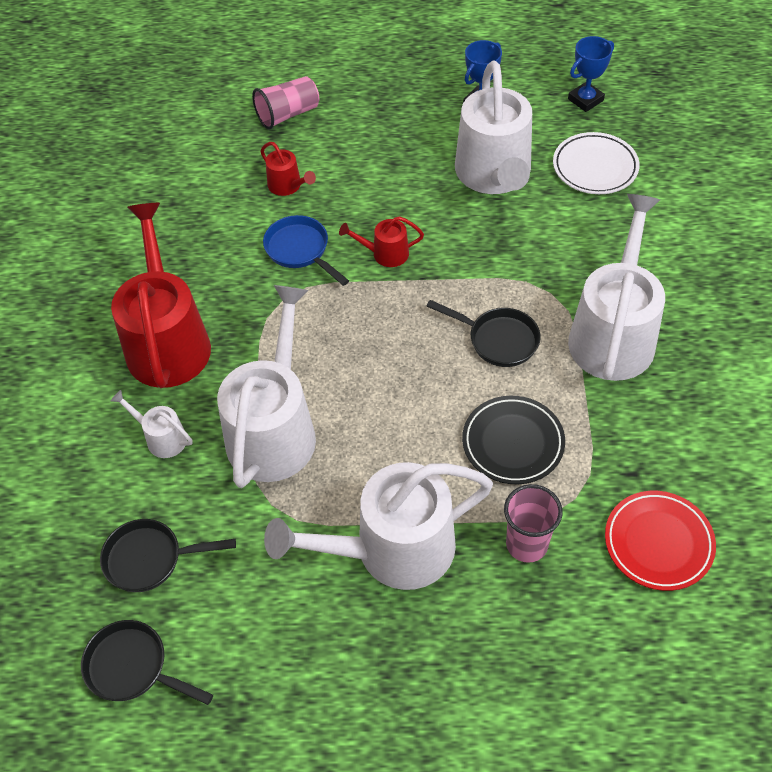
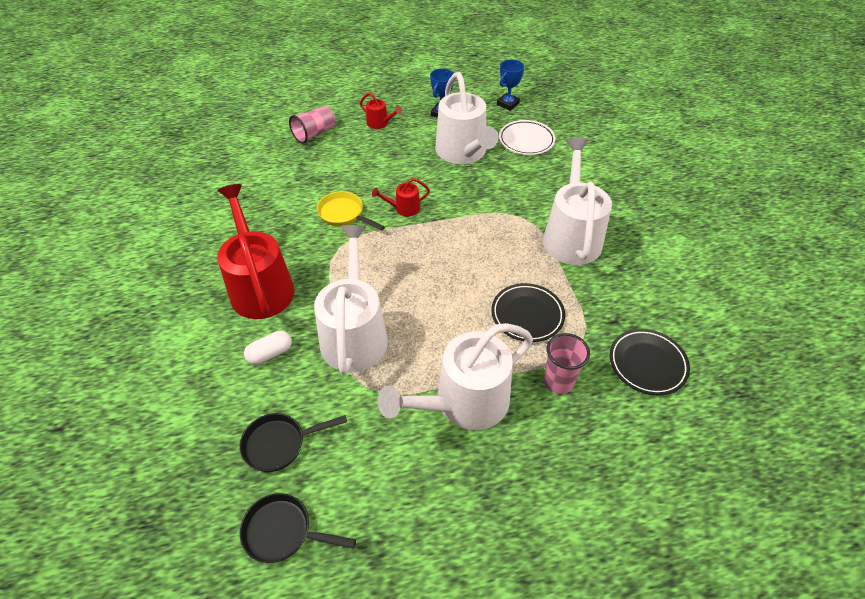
camera: 15 degrees left, 5 degrees down
white watering can [111,390,192,458] -> white capsule [244,331,292,365]
red watering can [260,142,316,196] -> red watering can moved to [360,92,402,129]
blue pan [263,215,349,286] -> yellow pan [317,191,385,231]
black pan [427,300,541,367] -> none
red plate [605,491,716,591] -> black plate [610,329,690,395]

